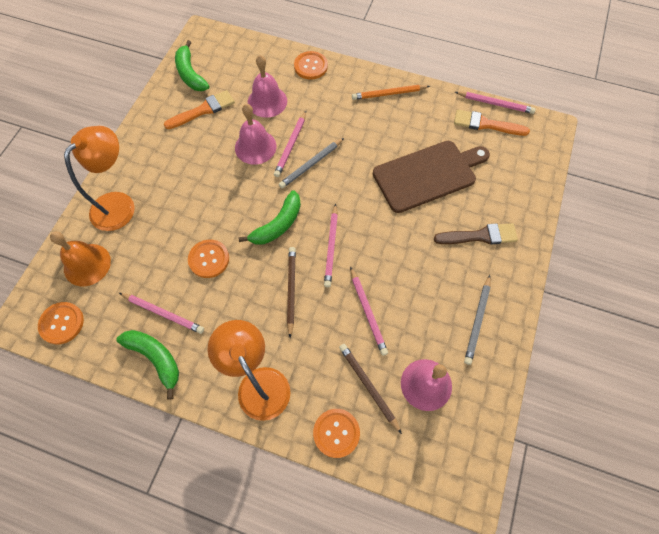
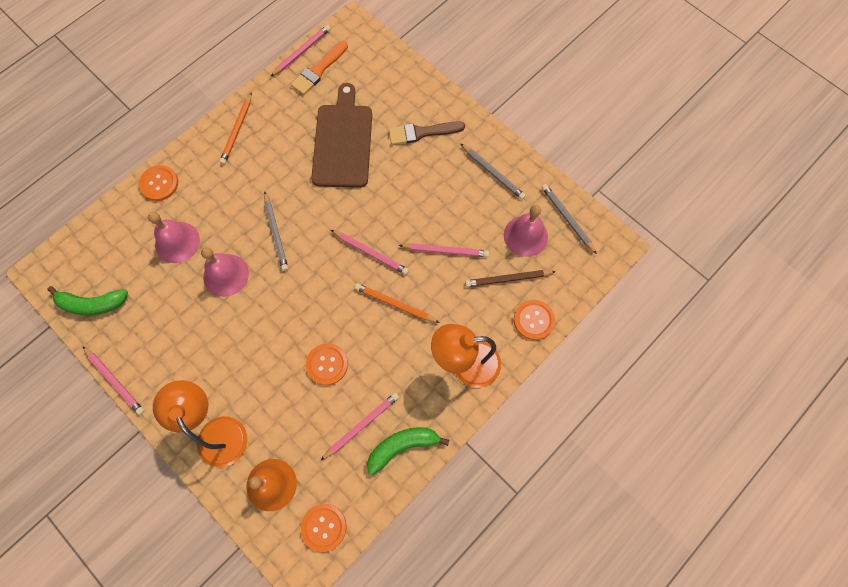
camera: 65 degrees left, 5 degrees up
orange brush [164,90,235,129] -> none
green banana [238,190,301,245] -> none
pink pencil [274,111,306,177] -> pink pencil moved to [83,346,144,415]
brown pencil [287,247,296,338] -> orange pencil [354,283,440,323]
brown brush [434,223,518,245] -> brown brush turned 120 degrees counterclockwise [389,121,465,145]
none -> grey pencil [541,184,597,254]

